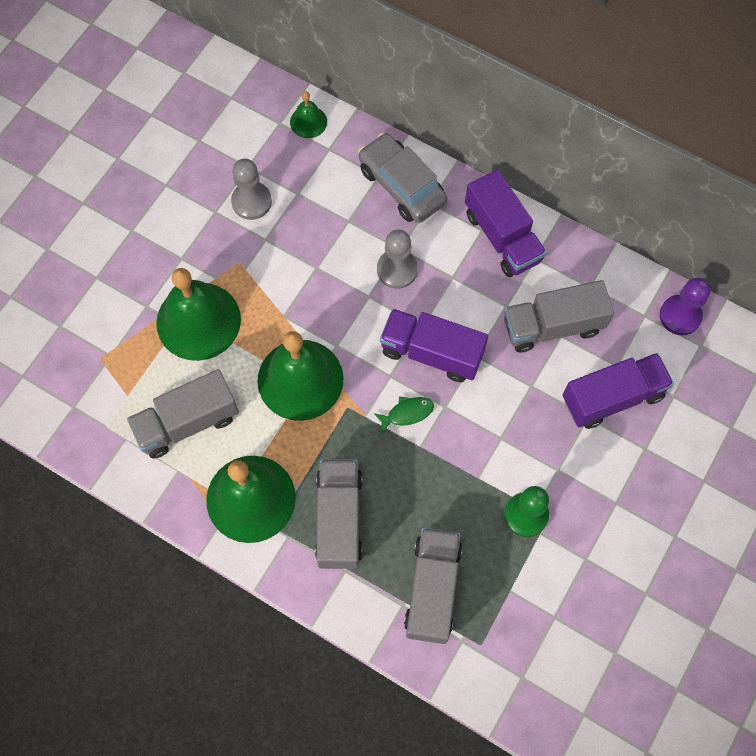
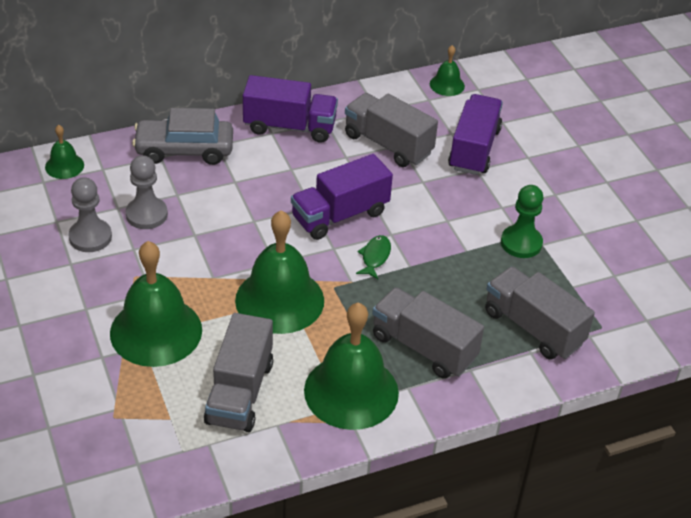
camera: 55 degrees left, 25 degrees down
grey pawn [377,229,418,289] -> grey pawn moved to [126,155,168,229]
grey truck [504,280,614,353] -> grey truck turned 105 degrees clockwise [345,93,438,167]
purple pawn [660,278,711,335] -> green bell [430,45,465,96]

